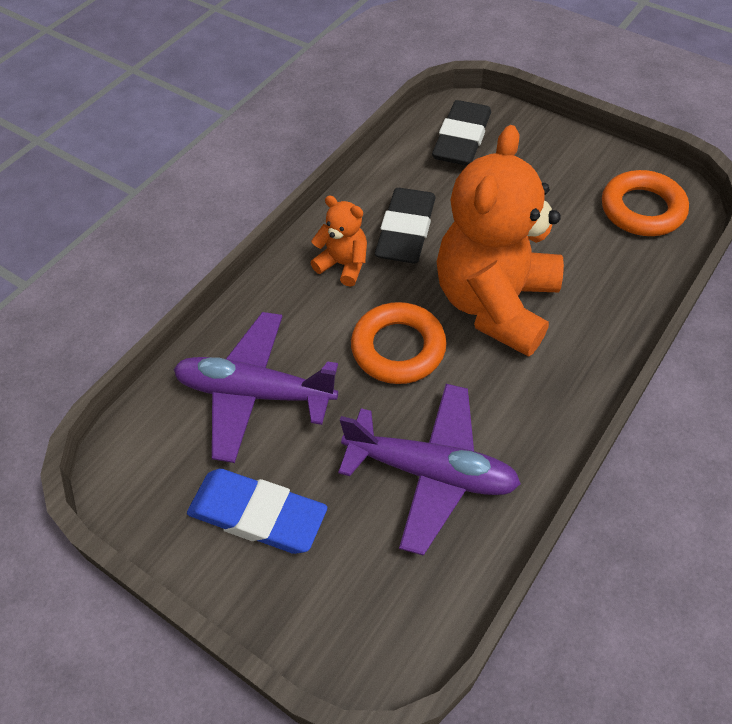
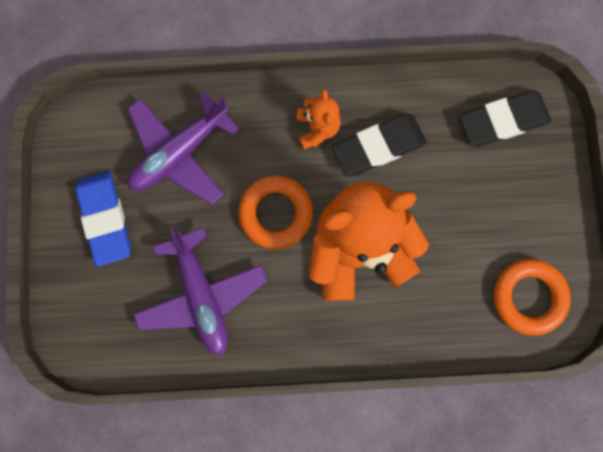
camera: 50 degrees right, 25 degrees up
purple plane [173,312,338,463] -> purple plane turned 105 degrees counterclockwise [128,91,240,205]

